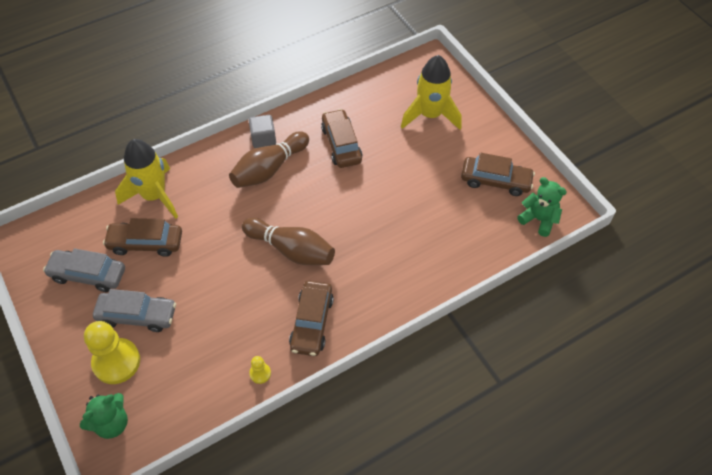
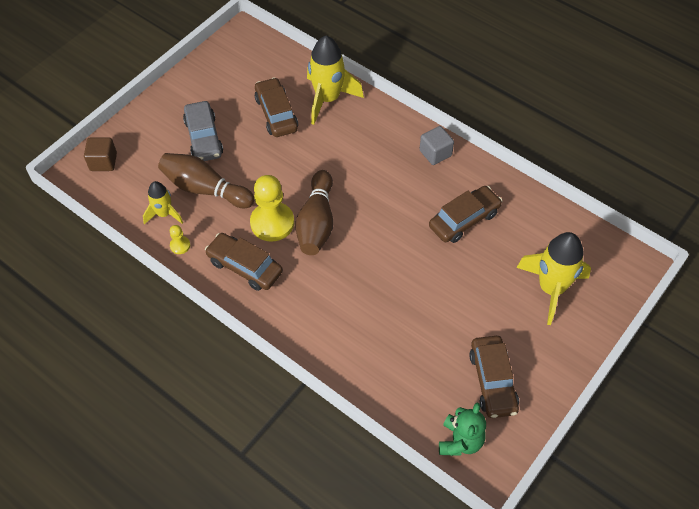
camera: 70 degrees right, 0 degrees up
grey car [43,248,125,292] -> none
green teddy bear [80,393,128,439] -> brown cube [84,137,117,171]
yellow pawn [84,321,140,384] -> yellow pawn moved to [250,175,294,242]
brown bowling pin [229,131,309,188] -> brown bowling pin moved to [158,153,255,208]
brown car [289,281,334,356] -> brown car turned 45 degrees clockwise [205,233,283,291]
none -> yellow rocket [143,181,183,224]

